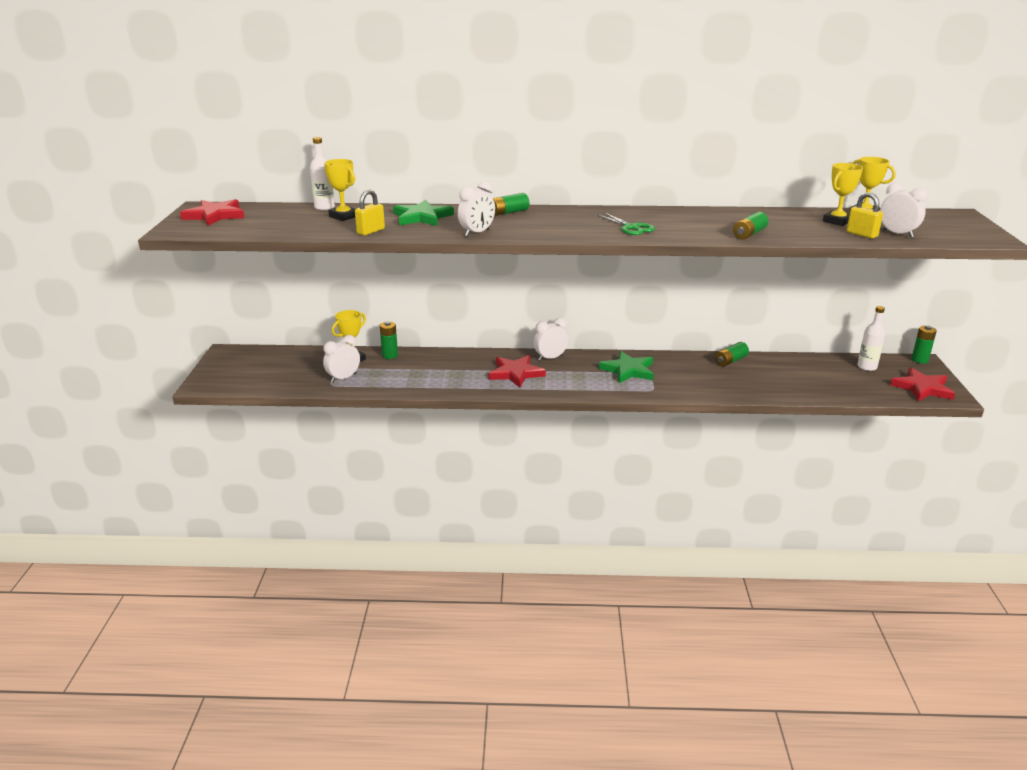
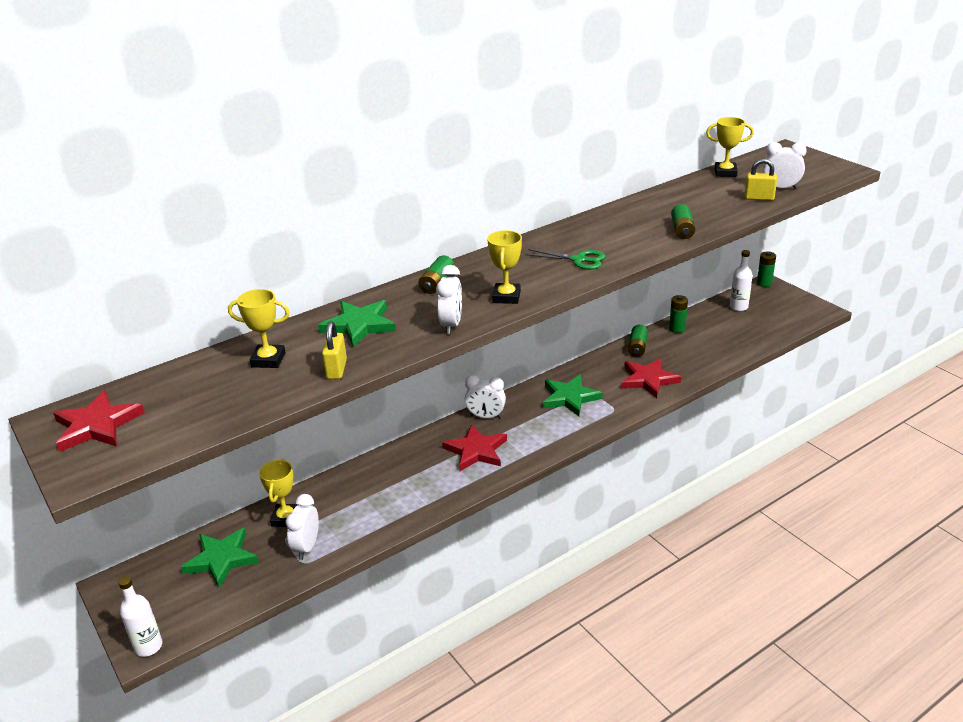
camera: 35 degrees left, 5 degrees up
white bottle [310,137,335,210] -> white bottle moved to [118,576,162,657]
green battery [380,321,398,359] -> green battery moved to [669,295,688,333]
white clock [534,317,569,361] -> white clock turned 105 degrees counterclockwise [465,375,506,418]
yellow trophy [823,163,863,226] -> yellow trophy moved to [487,230,522,304]
red star [890,367,955,401] -> red star moved to [621,358,681,398]
none -> green star [181,528,259,588]

